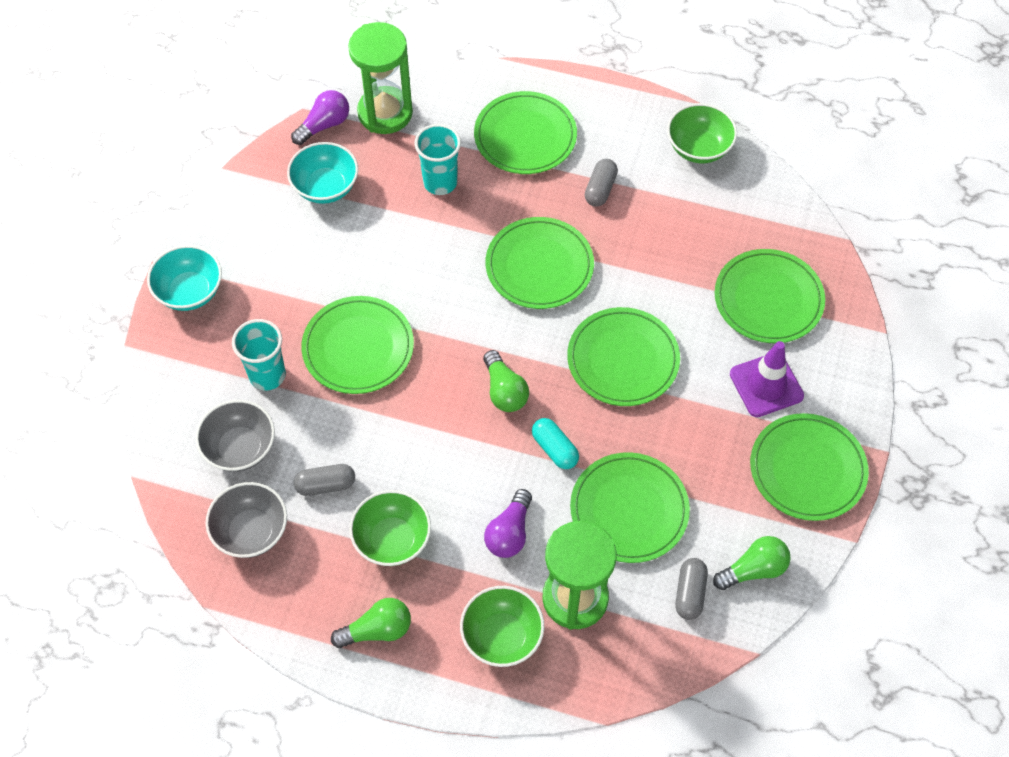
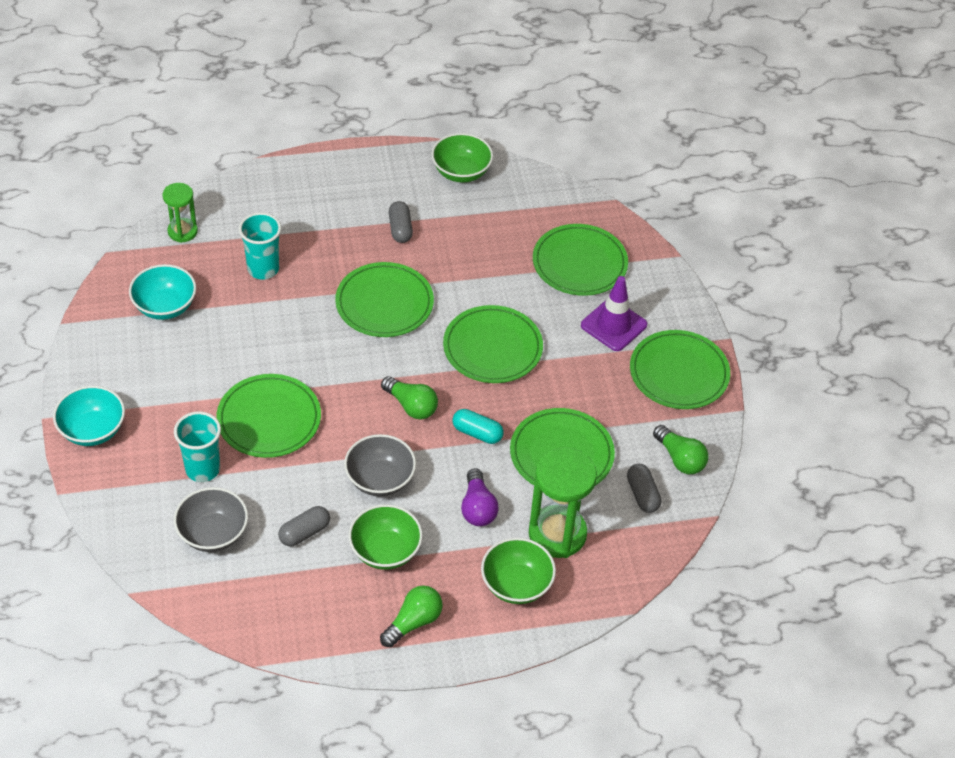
camera: 30 degrees left, 10 degrees down
grey bowl [205,482,287,558] -> grey bowl moved to [344,434,416,497]
purple light bulb [291,90,349,145] -> none
green hourglass [348,22,413,134] -> green hourglass [163,183,198,243], size x0.58
green plate [474,91,577,174] -> none
green light bulb [713,536,791,590] -> green light bulb turned 105 degrees clockwise [653,425,709,474]

